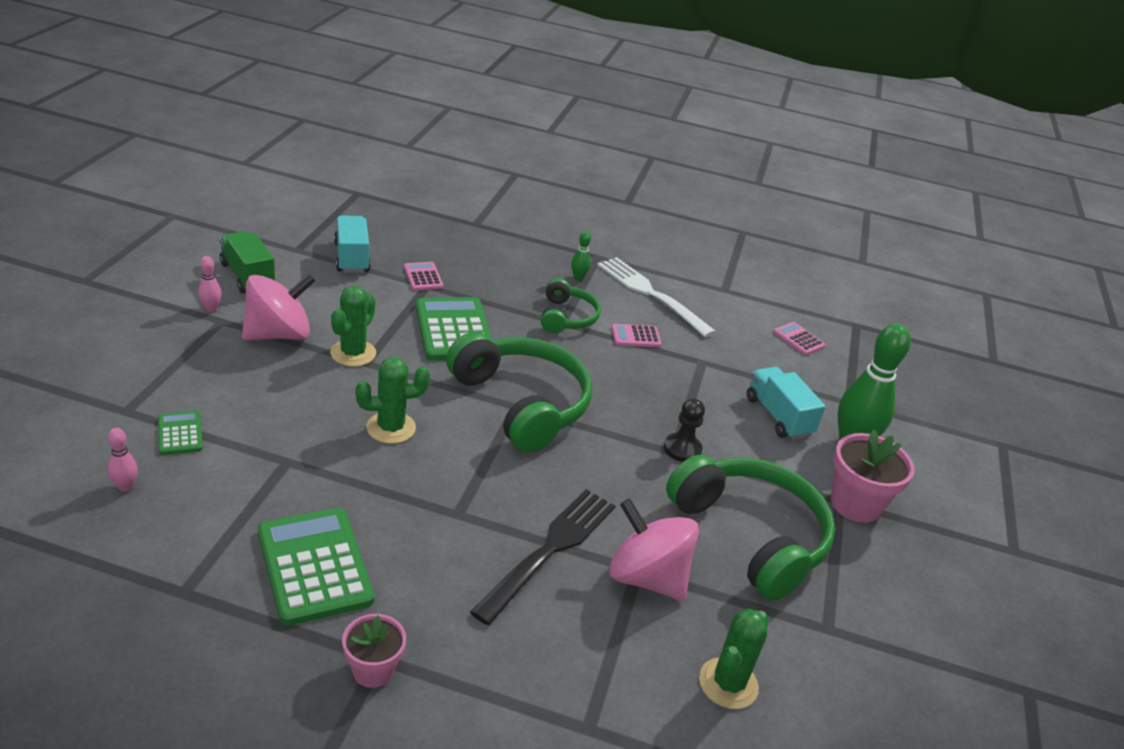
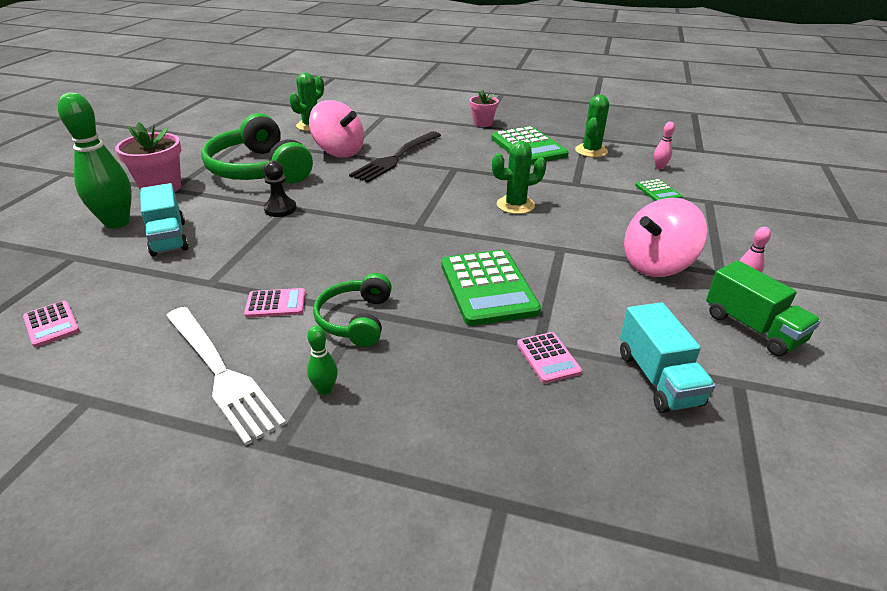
camera: 175 degrees left, 0 degrees up
green cactus [330,286,376,367] -> green cactus moved to [575,95,609,157]
green headphones [446,332,592,453] -> none

